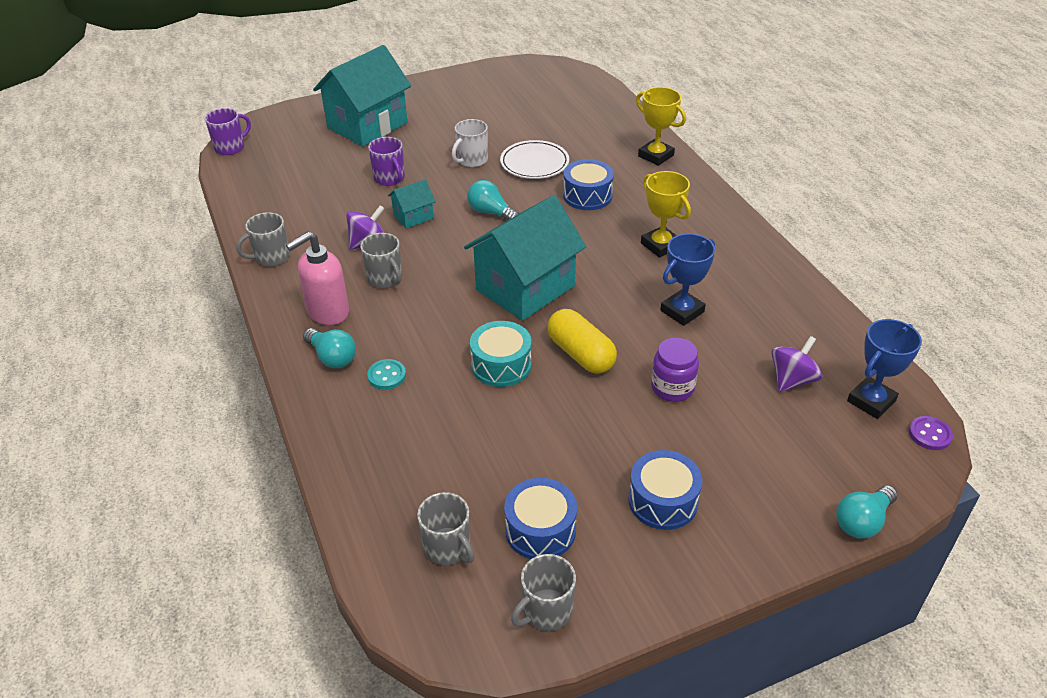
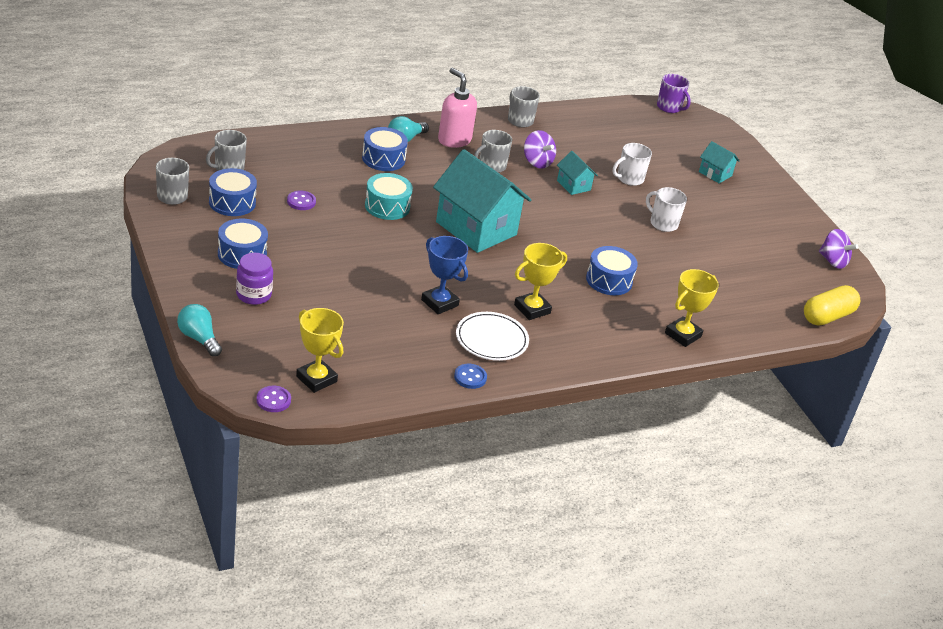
camera: 85 degrees right, 5 degrees down
turquoise house [313,45,411,146] -> turquoise house [699,141,739,183], size x0.46
turquoise button [367,359,406,390] -> blue drum [362,127,408,171]
purple mug [368,137,405,186] -> white mug [613,143,652,186]
turquoise light bulb [467,180,519,221] -> none
white plate [500,140,569,179] -> white plate moved to [456,312,529,361]
yellow capsule [547,309,617,374] -> yellow capsule moved to [804,285,860,326]
purple jar [651,338,699,402] -> purple jar moved to [236,253,273,305]
purple spinning top [771,336,822,392] -> purple spinning top moved to [819,229,859,269]
blue trophy [847,319,922,419] -> yellow trophy [296,308,344,393]
none -> purple button [287,191,316,210]
none -> blue button [454,364,487,389]

